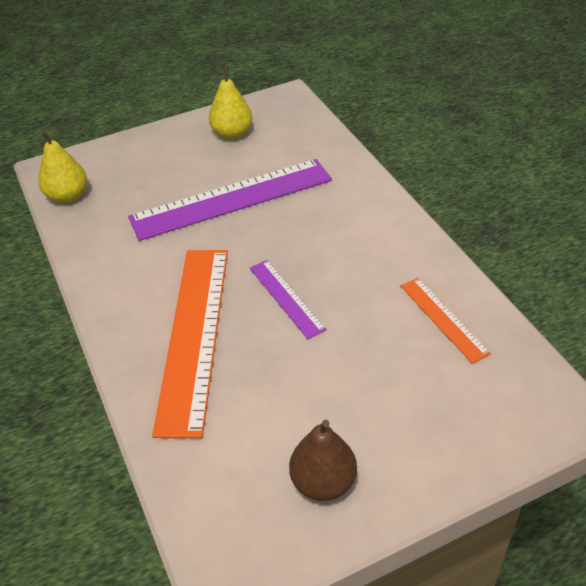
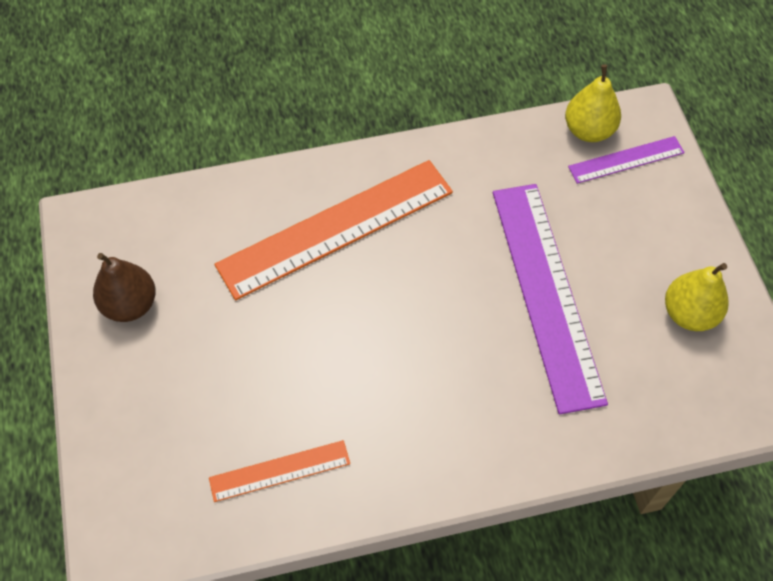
camera: 100 degrees right, 15 degrees up
orange ruler [152,250,228,438] -> orange ruler turned 45 degrees counterclockwise [215,160,453,300]
purple ruler [250,260,327,339] -> purple ruler moved to [568,136,685,184]

